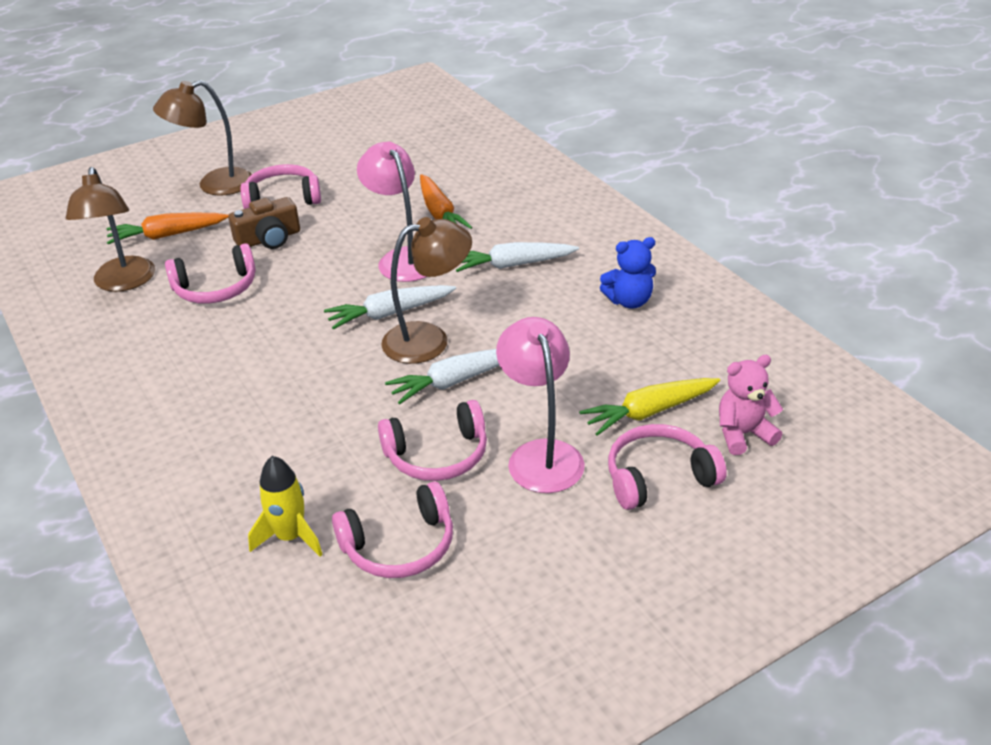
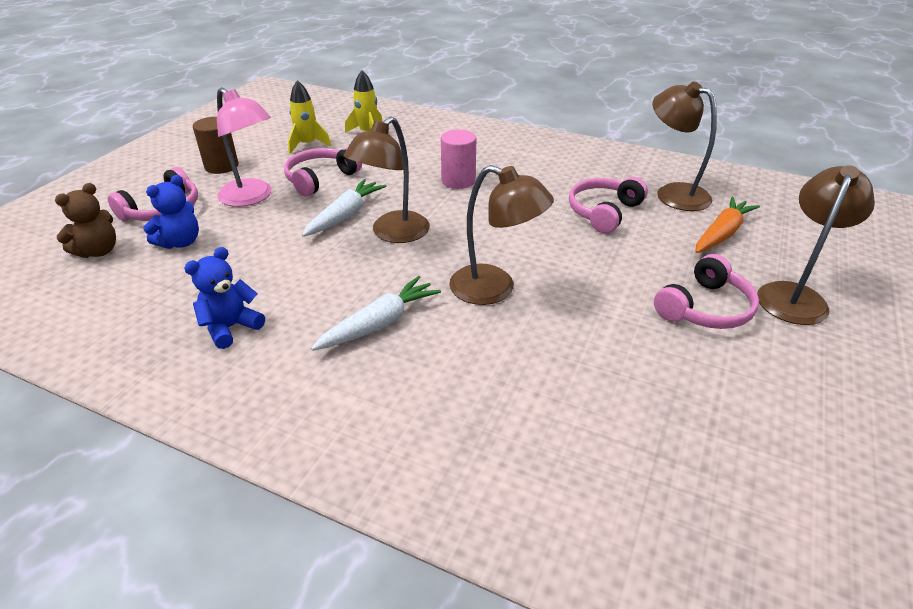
camera: 145 degrees right, 0 degrees up
brown camera [228,197,300,249] -> none
white carrot [324,285,456,330] -> none
pink headphones [332,481,453,578] -> yellow rocket [288,80,331,154]
pink lamp [357,142,427,282] -> brown lamp [449,165,554,305]
orange carrot [420,174,472,229] -> none
yellow carrot [579,378,720,436] -> blue teddy bear [143,175,199,249]
pink teddy bear [719,355,783,455] -> brown teddy bear [55,183,116,258]
none -> brown cylinder [193,117,239,174]
none -> pink cylinder [441,130,476,189]

